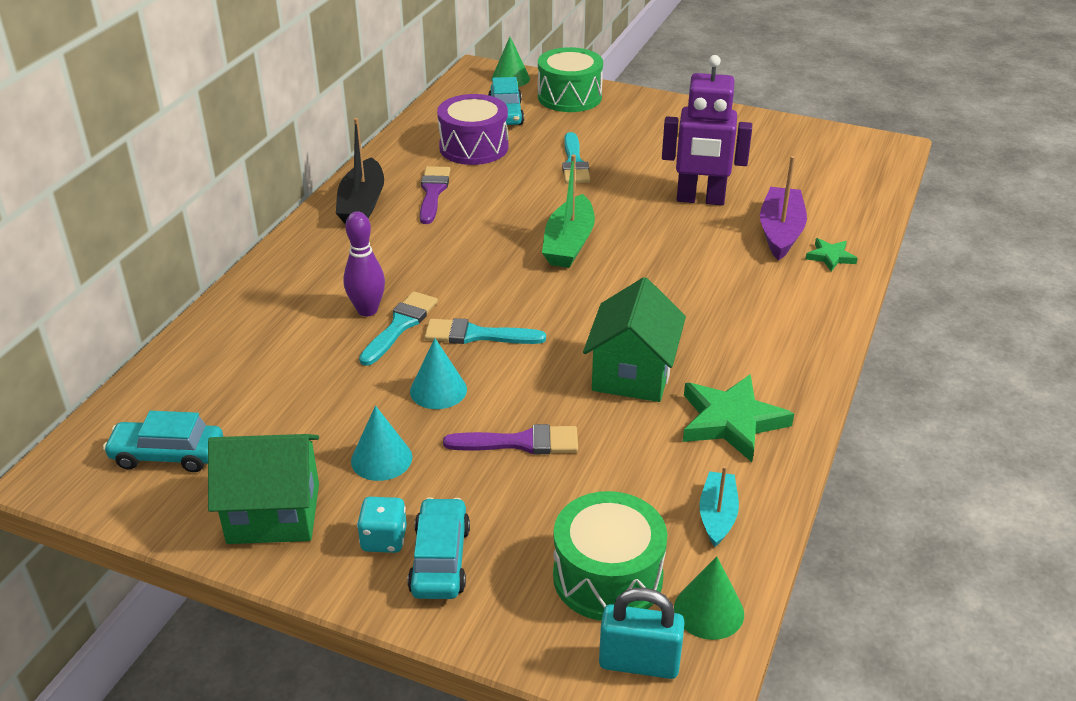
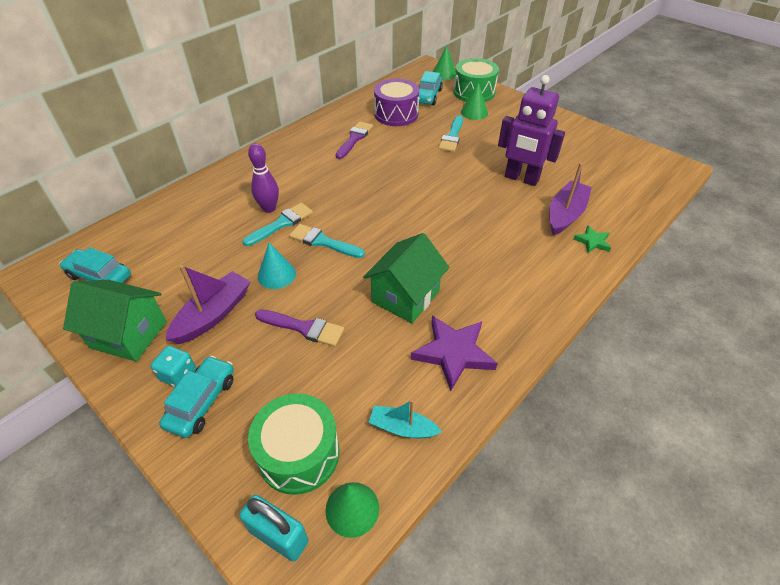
camera: 20 degrees right, 10 degrees up
black boat [336,118,384,224] -> none
turquoise cone [351,405,412,481] -> purple boat [165,265,251,344]
green boat [542,154,595,268] -> none
green star [683,374,794,462] -> purple star [411,316,498,391]
turquoise boat [700,466,739,547] -> turquoise boat turned 105 degrees counterclockwise [368,400,442,438]
none -> green cone [461,82,488,120]

